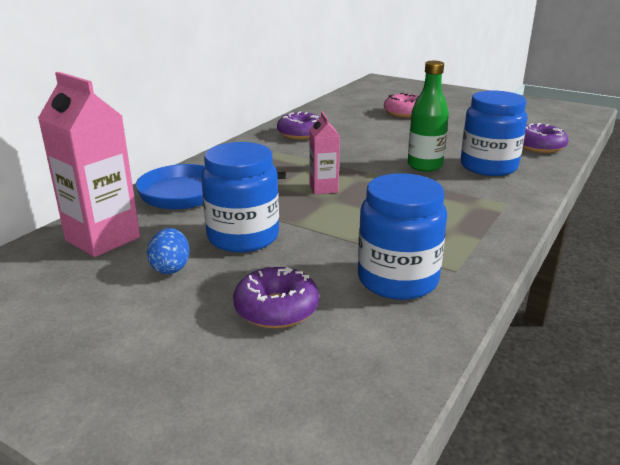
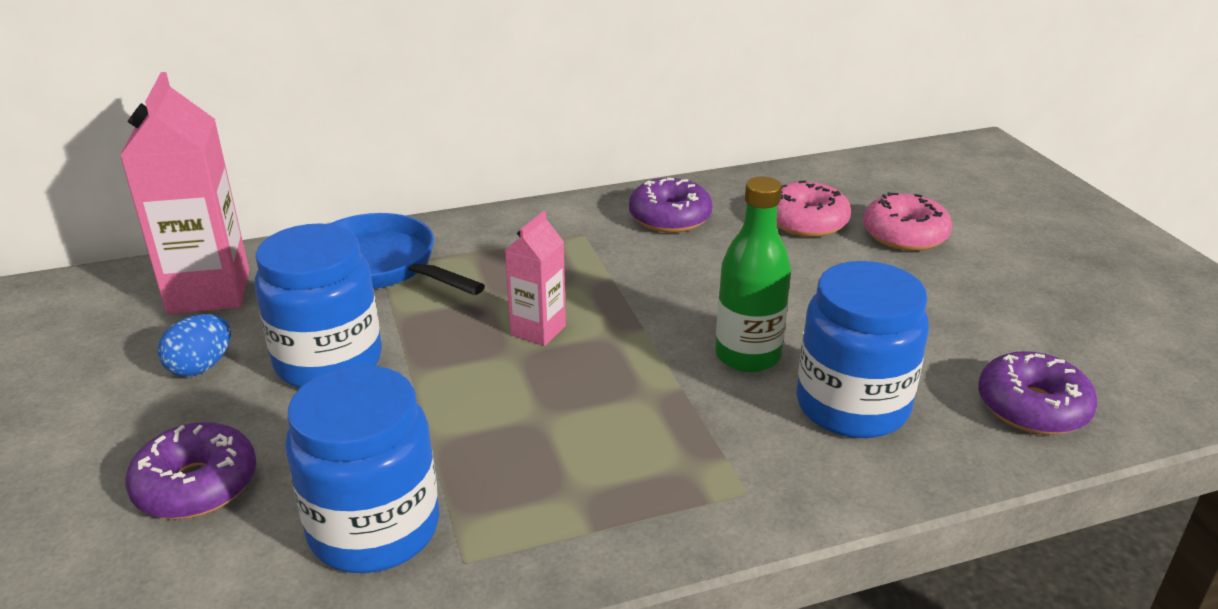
camera: 40 degrees right, 5 degrees up
none -> pink donut [776,181,851,237]

